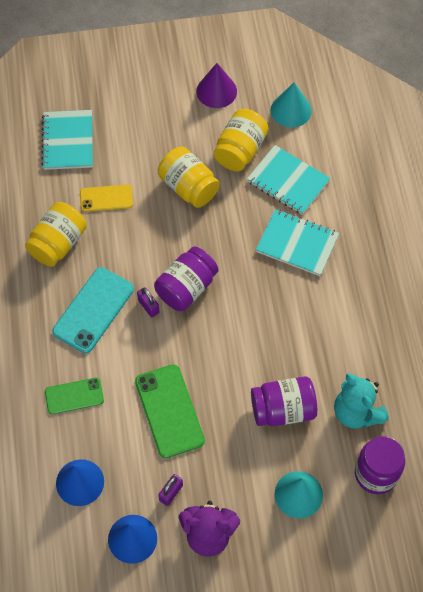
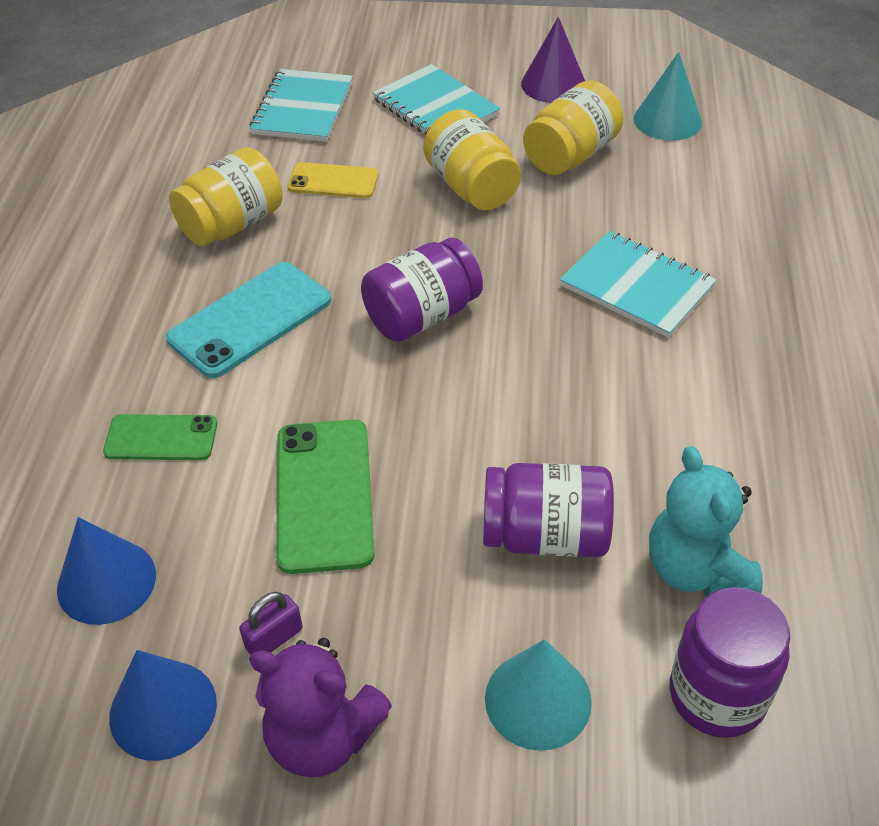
camera: 15 degrees right, 15 degrees down
purple padlock [137,287,160,317] -> none
turquoise notebook [247,145,331,215] -> turquoise notebook moved to [373,64,500,136]

